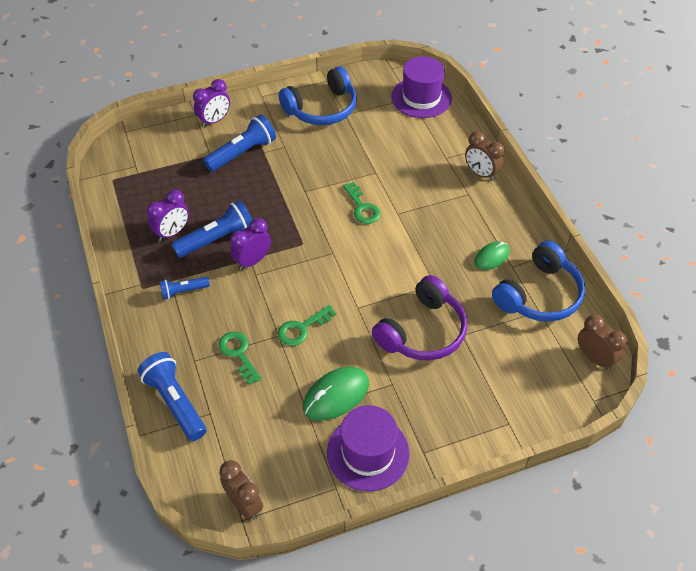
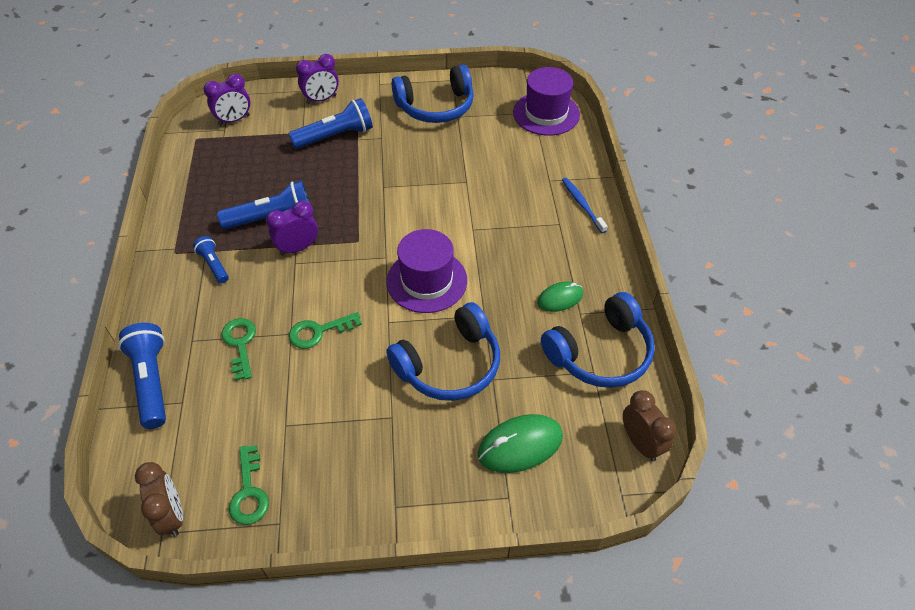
camera: 15 degrees right, 0 degrees up
purple clock [147,190,189,241] -> purple clock moved to [203,74,250,125]
blue flashlight [160,277,210,300] -> blue flashlight turned 60 degrees clockwise [193,236,229,283]
green mouse [303,367,369,421] -> green mouse moved to [478,414,563,473]
purple hat [327,405,410,492] -> purple hat moved to [387,229,467,313]
green key [343,182,381,224] -> green key moved to [229,445,269,525]
purple headphones [372,275,467,361] -> blue headphones [386,302,500,401]
brown clock [465,131,504,181] -> blue toothbrush [562,178,608,233]

